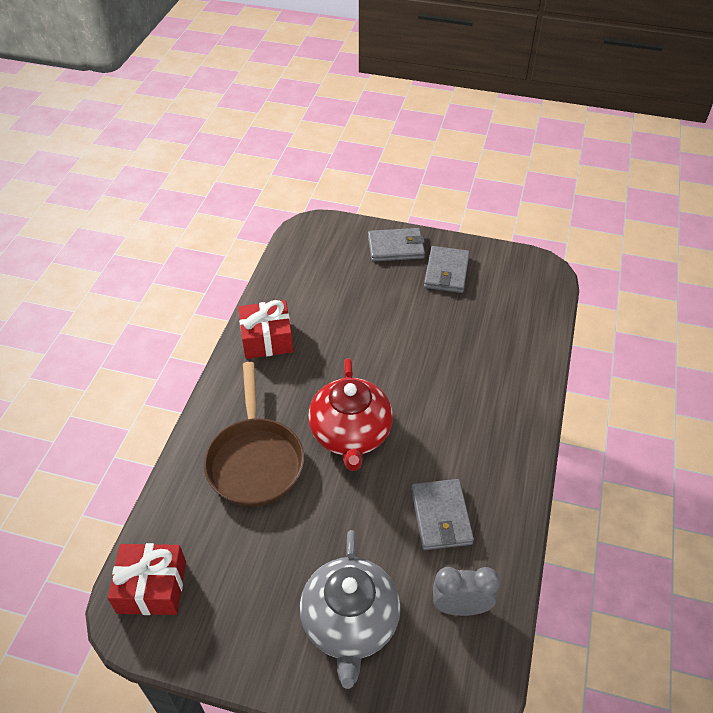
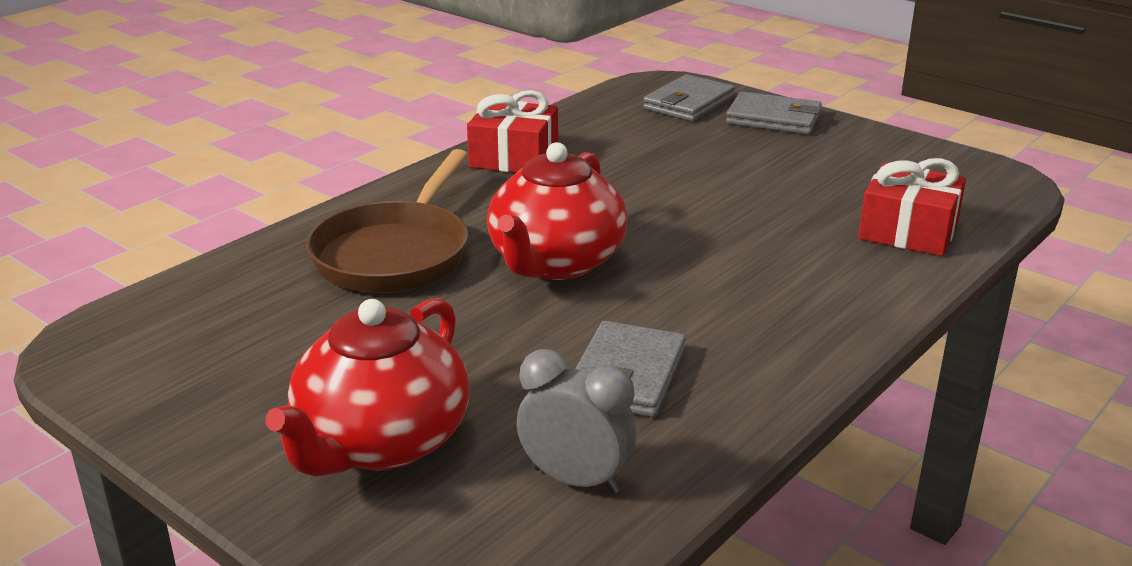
camera: 25 degrees right, 20 degrees down
red gift [108,543,186,615] -> red gift moved to [858,158,966,256]
grey teapot [300,530,401,689] -> red teapot [266,298,469,477]
grey wallet [424,246,470,293] -> grey wallet moved to [643,74,735,121]

